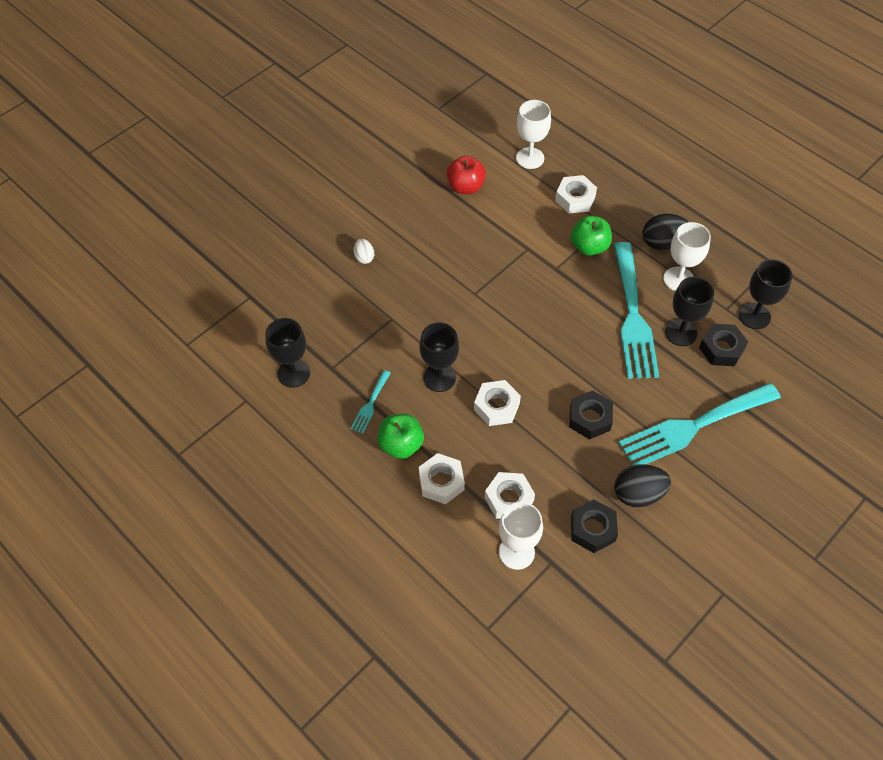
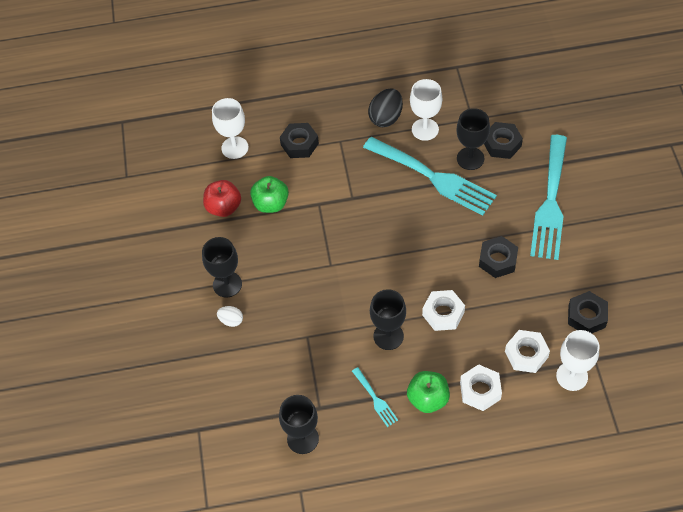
camera: 50 degrees left, 0 degrees up
white nut [555,175,597,214] -> black nut [280,123,319,158]
green apple [571,215,612,256] -> green apple moved to [250,176,289,213]
black egg [614,464,671,507] -> none
black goblet [739,259,793,329] -> black goblet moved to [202,237,242,298]

